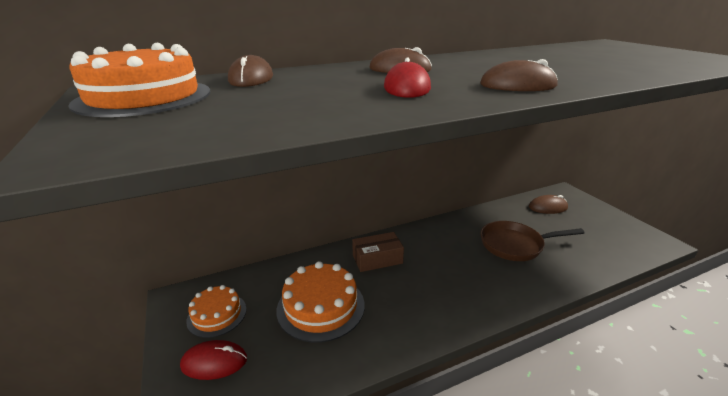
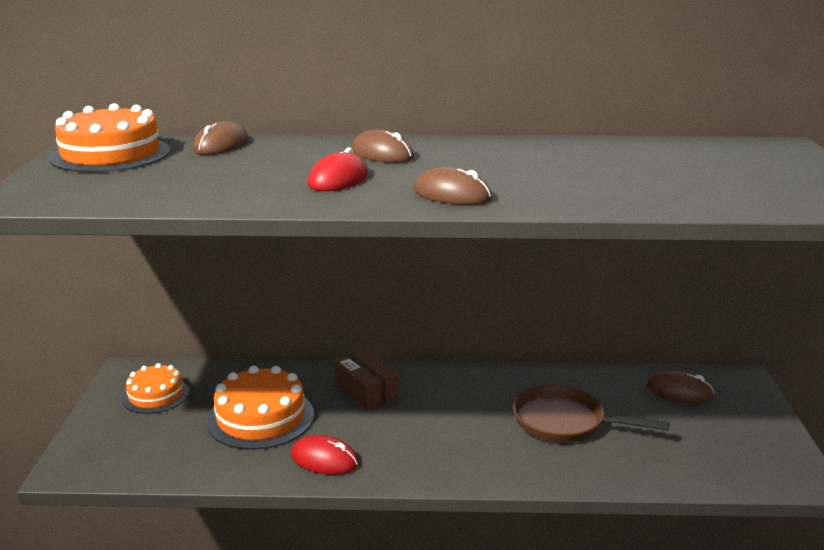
camera: 25 degrees right, 5 degrees down
red mouse [180,340,247,380] -> red mouse moved to [291,435,359,475]
brown box [352,232,404,272] -> brown box turned 45 degrees clockwise [334,350,399,409]

